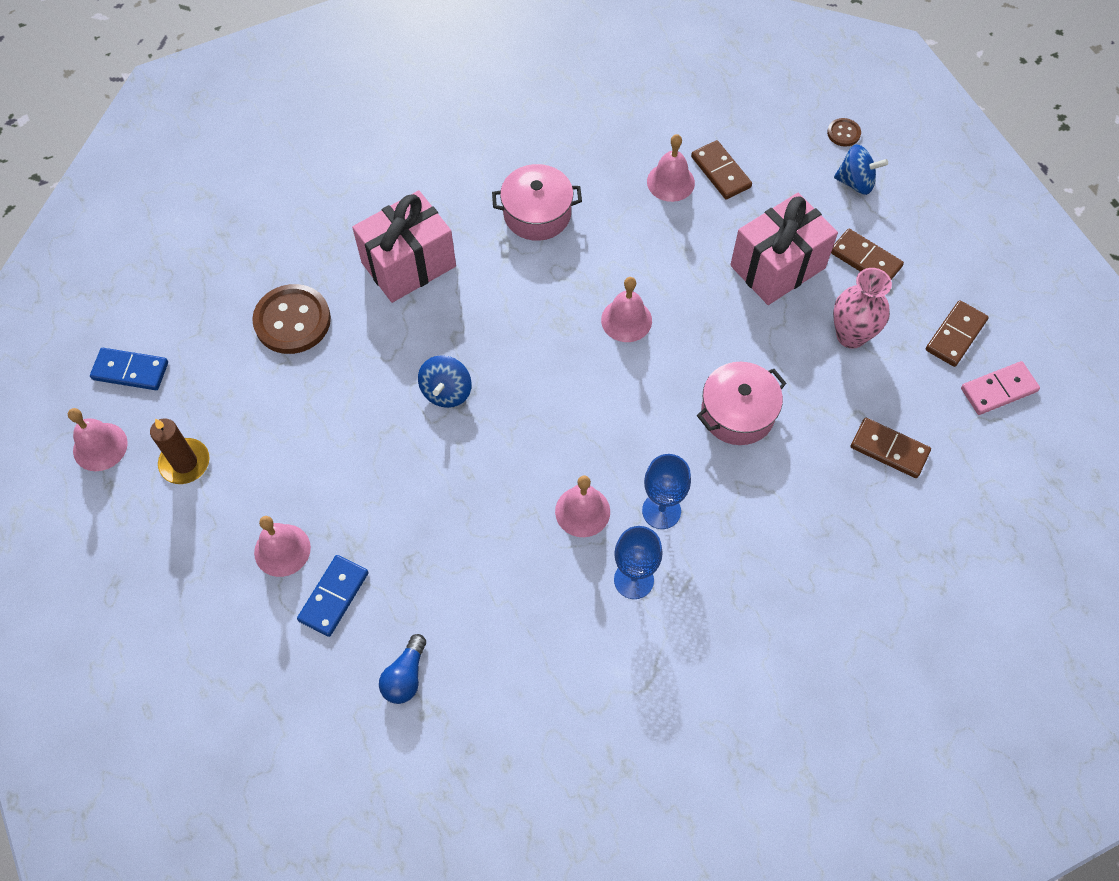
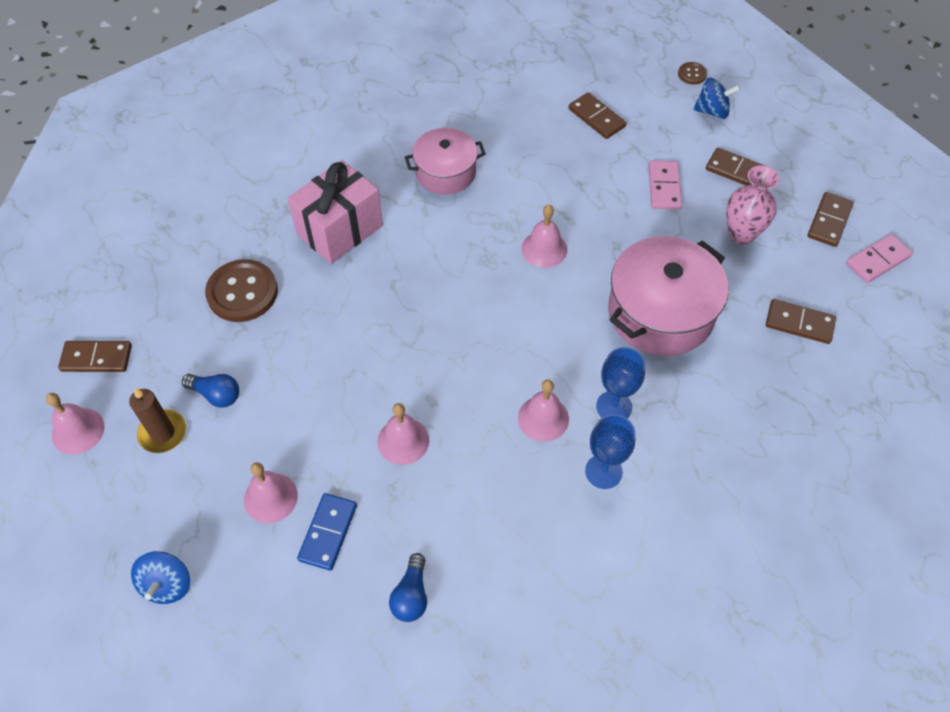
camera: 10 degrees left, 5 degrees down
blue domino [90,348,168,390] -> brown domino [58,341,132,372]
blue spinning top [418,355,472,408] -> blue spinning top moved to [131,551,190,604]
pink bell [647,134,695,202] -> pink bell moved to [377,403,429,465]
pink pot [697,362,787,445] -> pink pot [608,236,728,356], size x1.59
pink gift [730,193,838,305] -> pink domino [649,160,682,210]
none -> blue light bulb [182,374,239,408]

